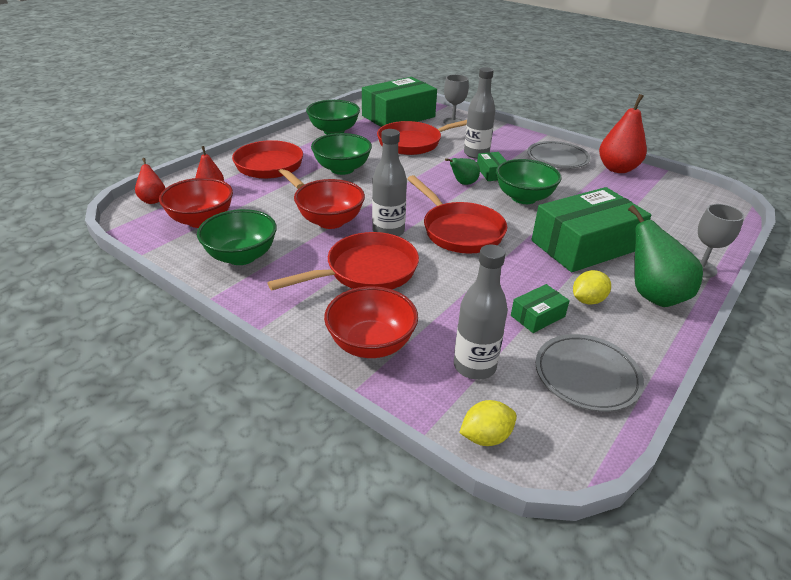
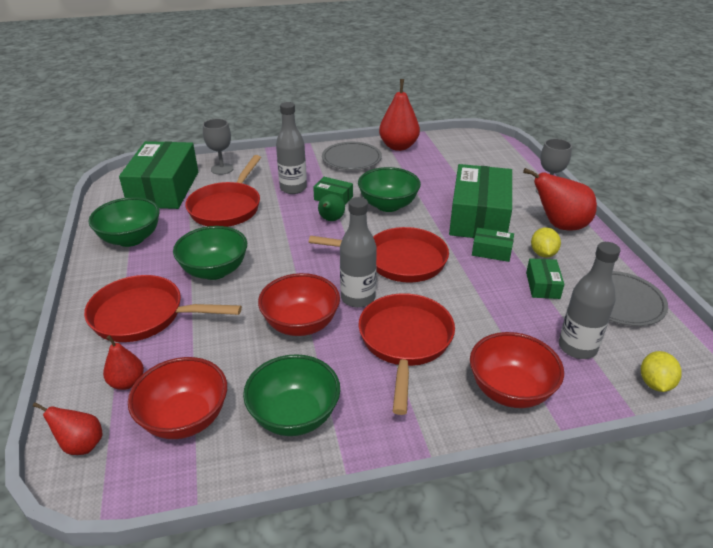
camera: 50 degrees left, 0 degrees up
green pear [628,205,703,307] -> red pear [523,168,597,231]
none -> green box [472,228,514,262]

